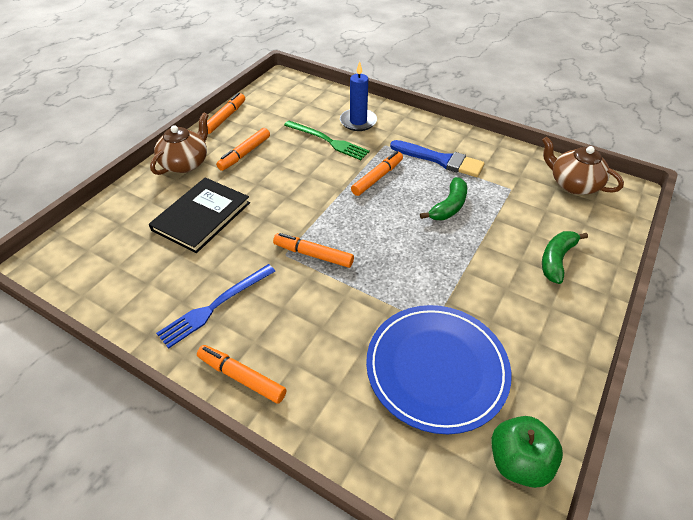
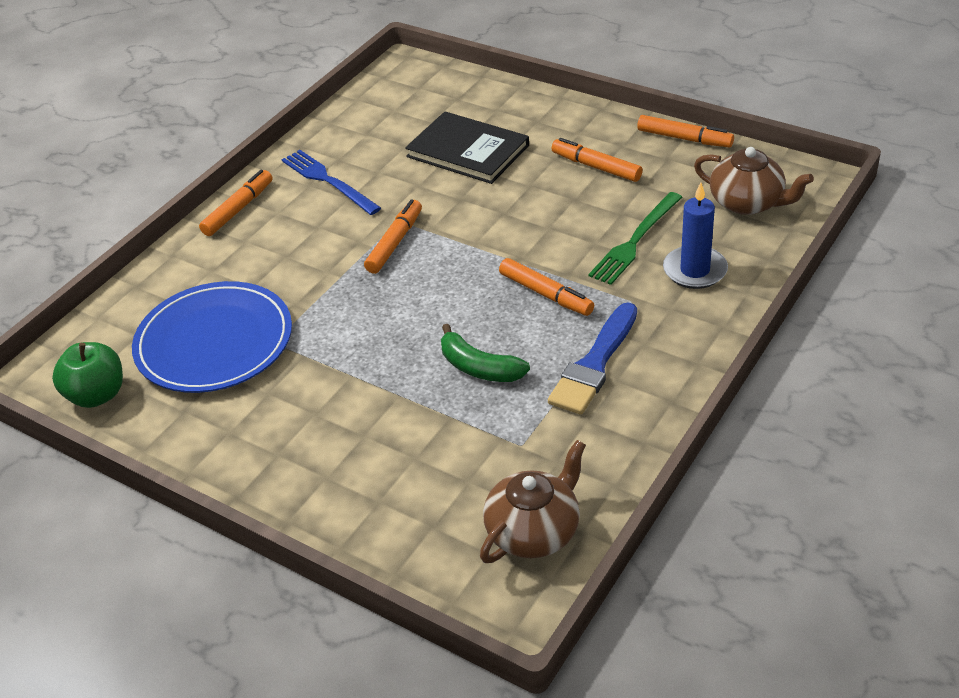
camera: 95 degrees right, 5 degrees down
brown teapot [150,113,209,175] -> brown teapot moved to [694,147,814,215]
green banana [542,231,588,284] -> none

